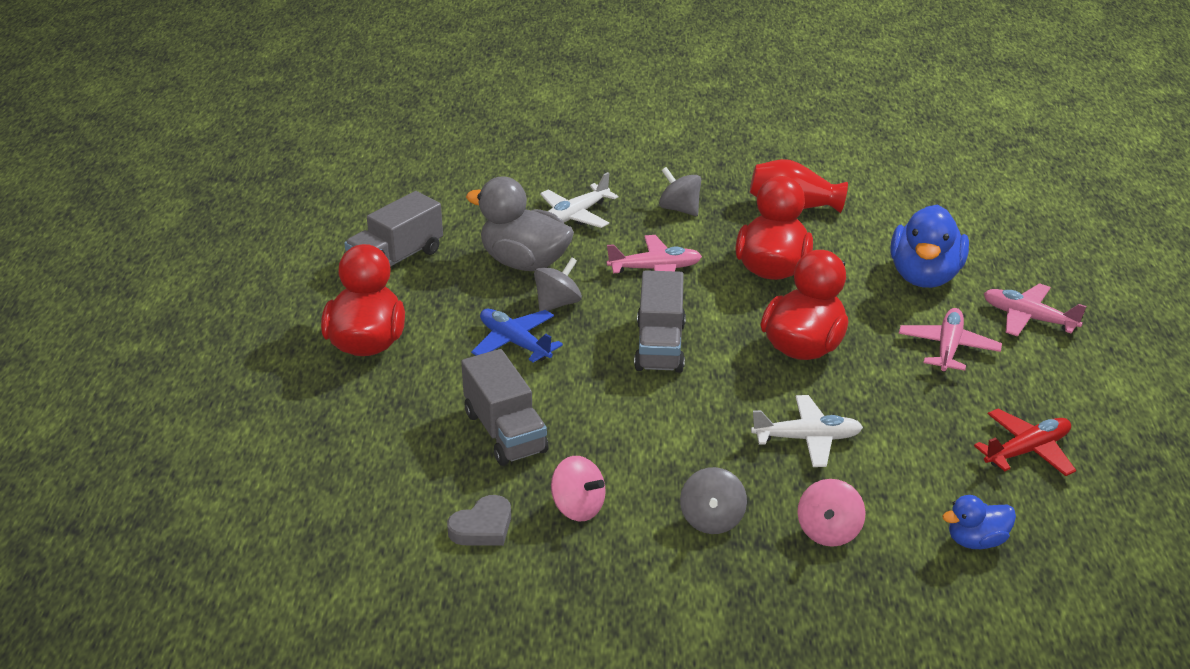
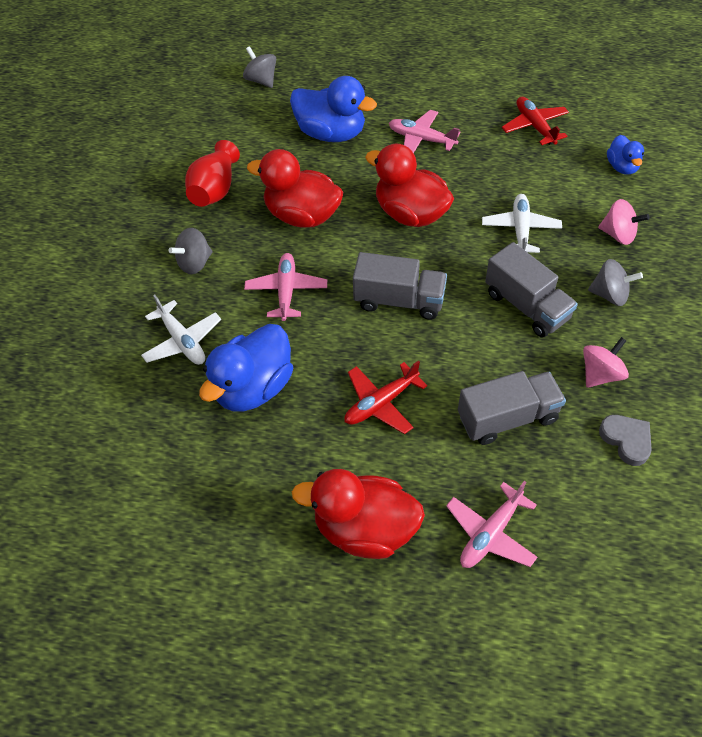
camera: 80 degrees left, 20 degrees up
grey truck [344,191,443,267] -> grey truck moved to [485,242,578,338]
grey duck [466,177,574,271] -> blue duck [199,324,293,411]
blue plane [471,309,563,362] -> red plane [344,361,427,434]
grey spinning top [534,257,582,311] -> grey spinning top moved to [243,46,276,88]
pink plane [984,283,1086,337] -> pink plane moved to [446,481,538,568]

